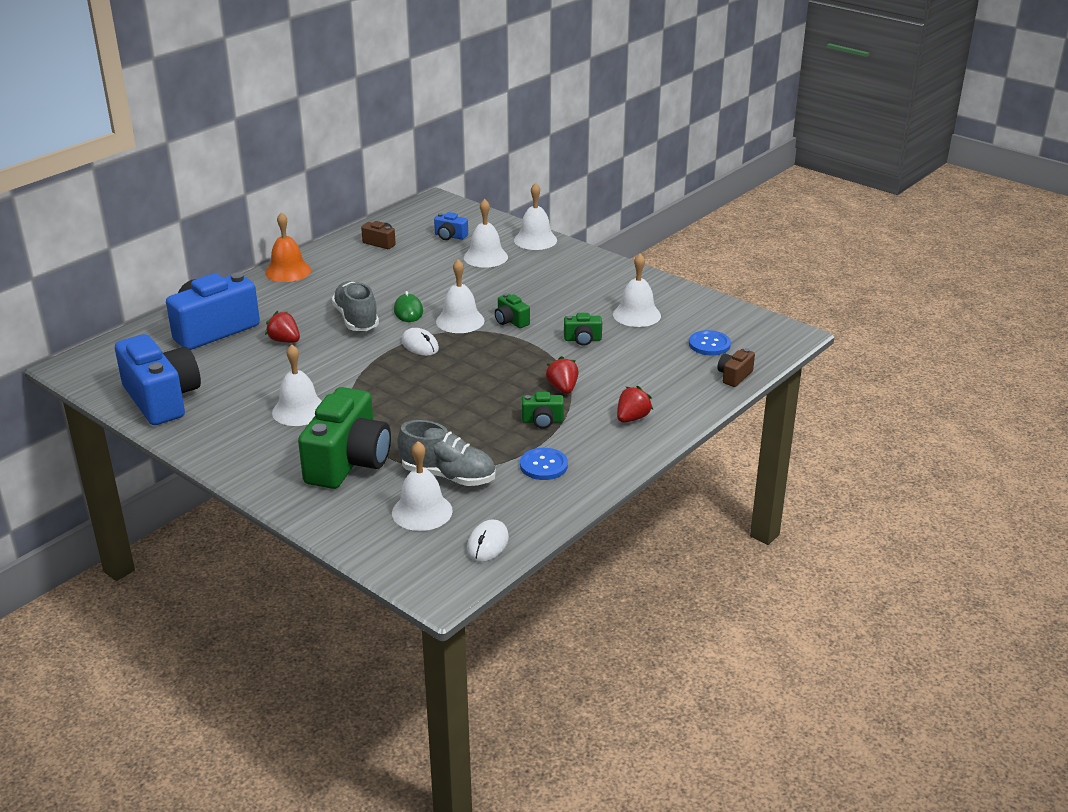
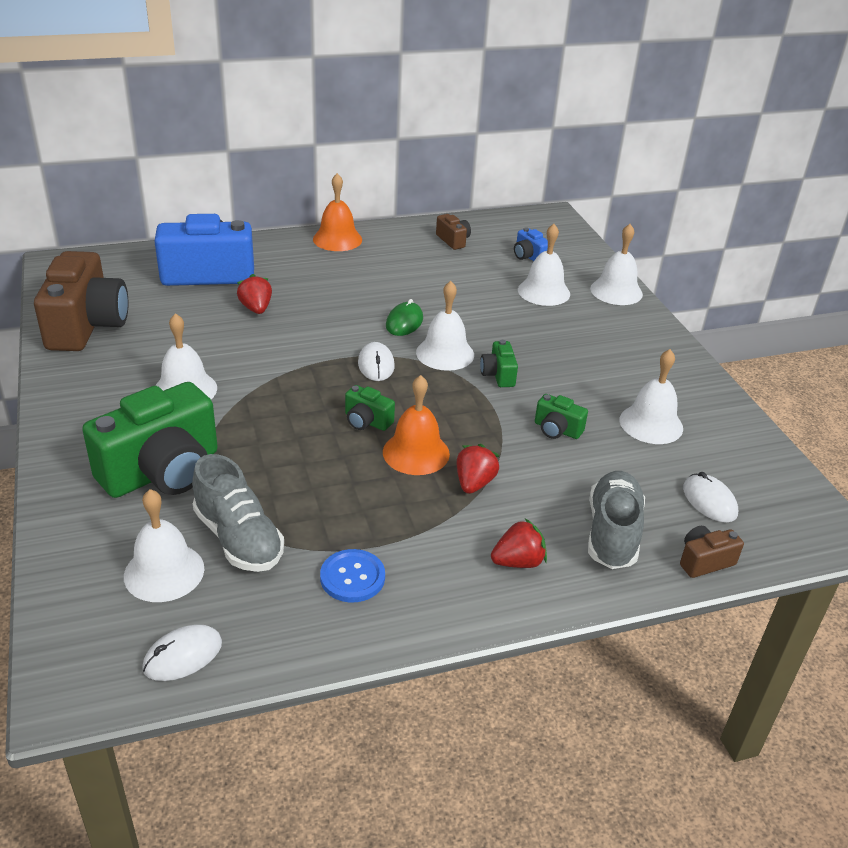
camera: 30 degrees right, 5 degrees up
blue camera [115,334,201,425] -> brown camera [34,251,129,351]
grey shoe [332,281,379,331] -> grey shoe moved to [588,471,645,569]
green camera [522,392,564,429] -> green camera moved to [345,385,395,431]
blue button [689,330,731,355] -> white mouse [683,472,738,523]
none -> orange bell [383,375,450,475]

